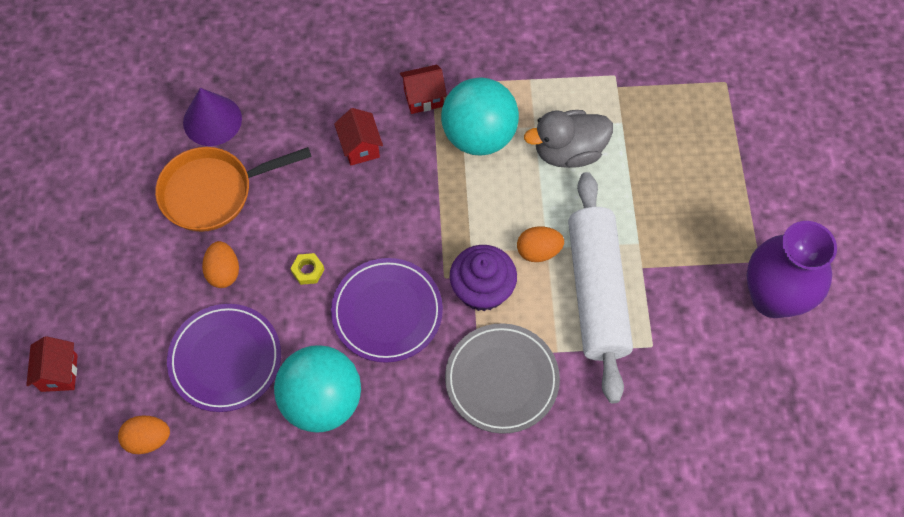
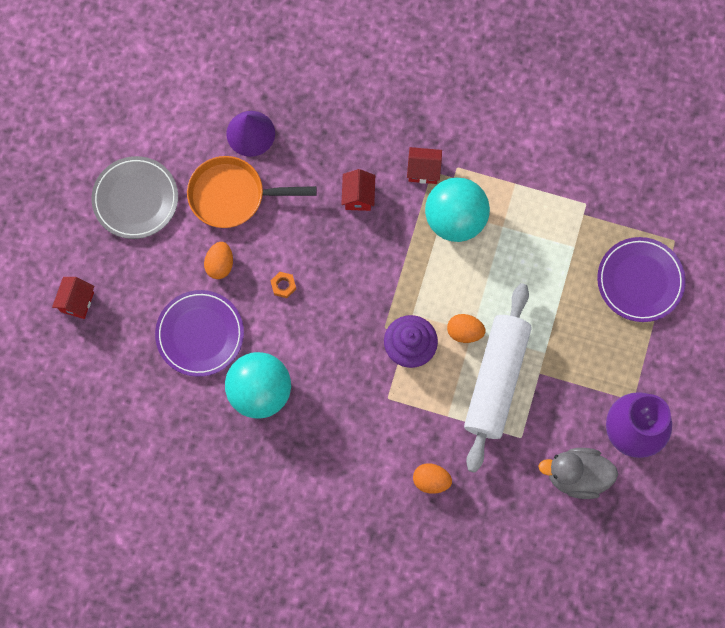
camera: 20 degrees right, 10 degrees up
orange egg [118,416,170,454] -> orange egg moved to [413,463,452,494]
yellow nut [290,253,325,285] -> orange nut [271,272,296,298]
purple plate [331,258,443,363] -> purple plate moved to [597,237,686,322]
grey plate [445,323,560,434] -> grey plate moved to [91,156,178,239]
grey duck [524,110,613,168] -> grey duck moved to [538,448,618,499]

